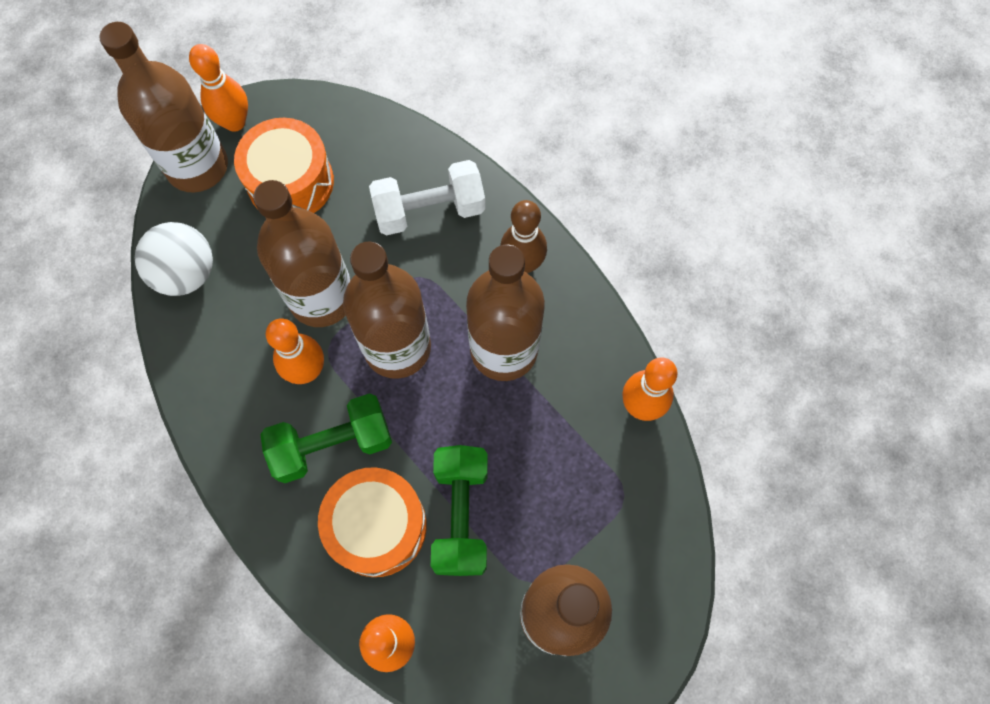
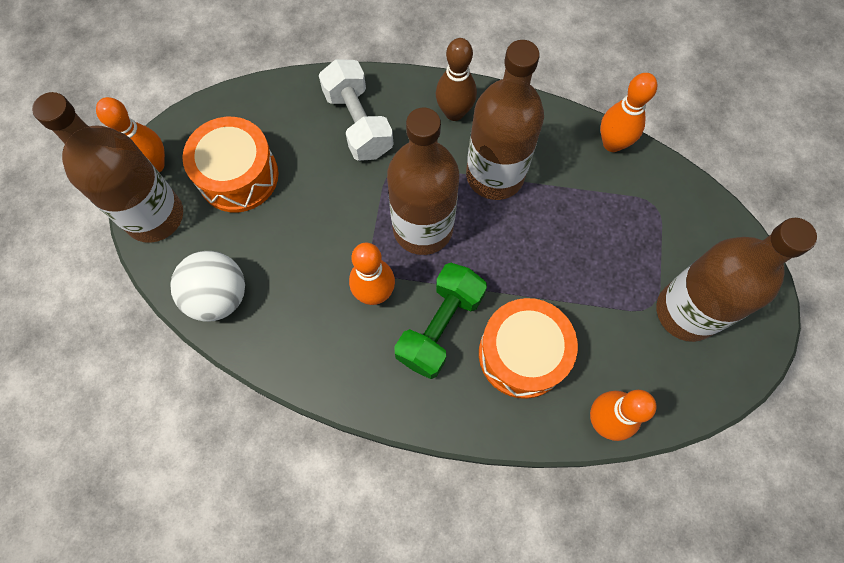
camera: 40 degrees left, 0 degrees up
brown bottle [253,180,351,327] -> none
white dumbbell [369,160,485,235] -> white dumbbell turned 60 degrees counterclockwise [319,59,394,161]
green dumbbell [431,445,488,576] -> none

